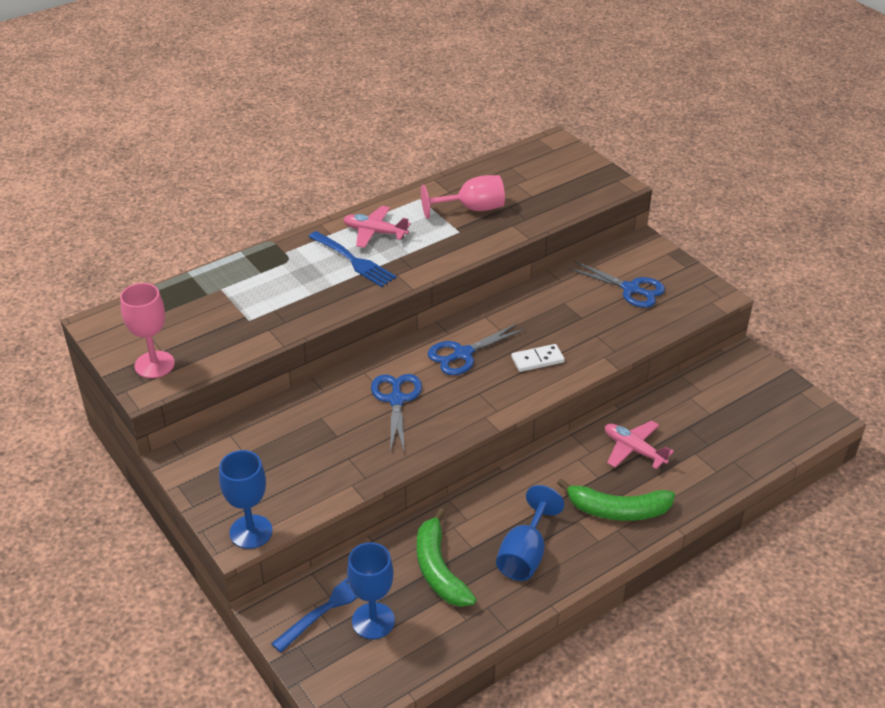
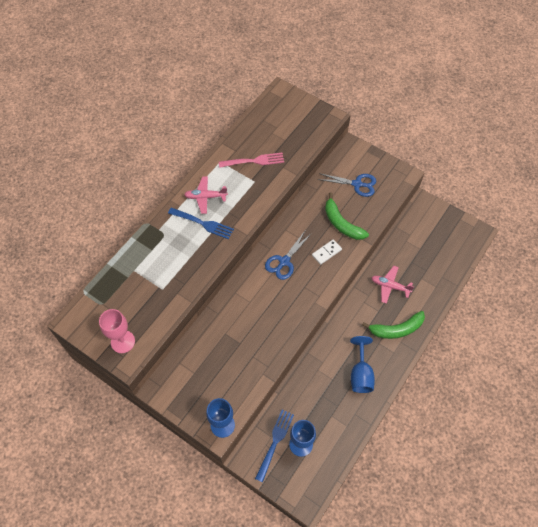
camera: 20 degrees left, 20 degrees up
blue scissors [371,374,422,453] -> none
green banana [417,508,476,607] -> green banana moved to [325,193,369,240]
pink goblet [421,175,505,219] -> pink fork [219,153,284,168]

